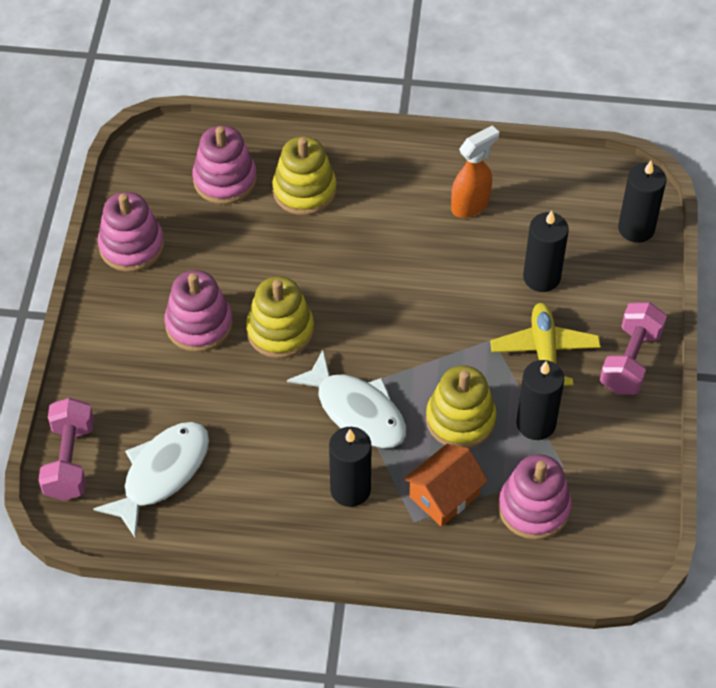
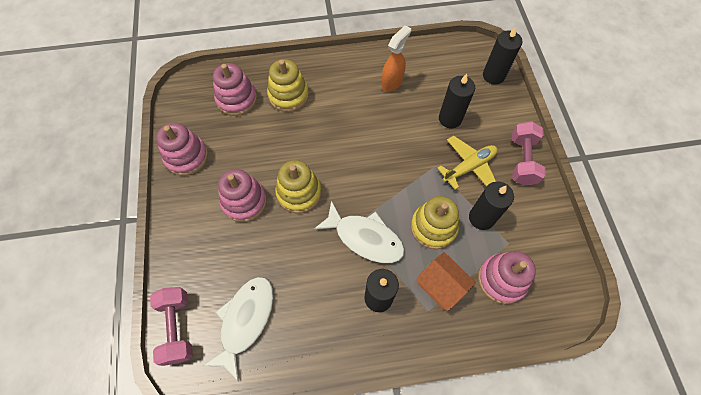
camera: 15 degrees left, 10 degrees up
orange house [404,444,488,527] -> orange house turned 75 degrees counterclockwise [416,252,476,311]
yellow plane [490,303,601,386] -> yellow plane turned 75 degrees clockwise [437,135,498,190]

